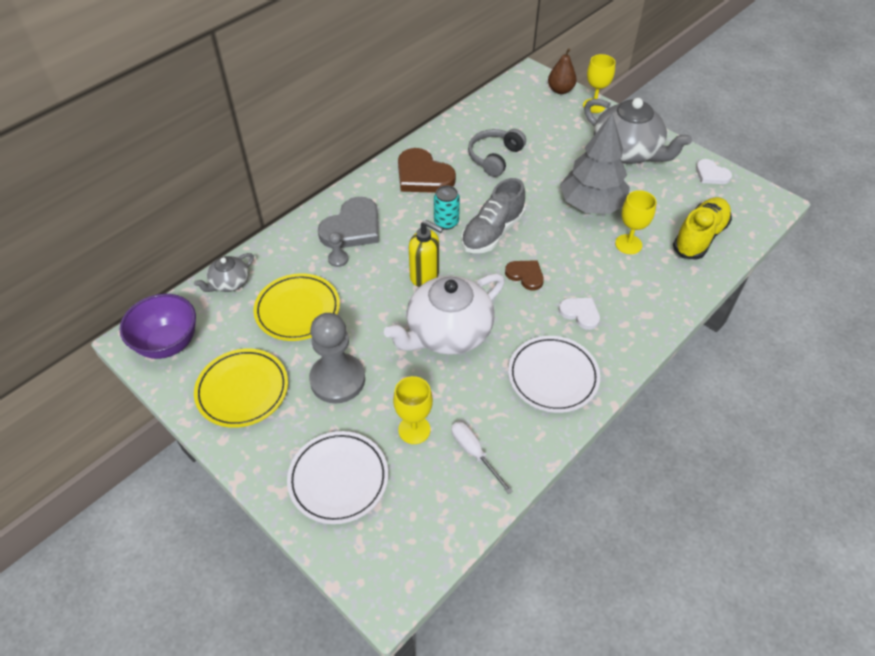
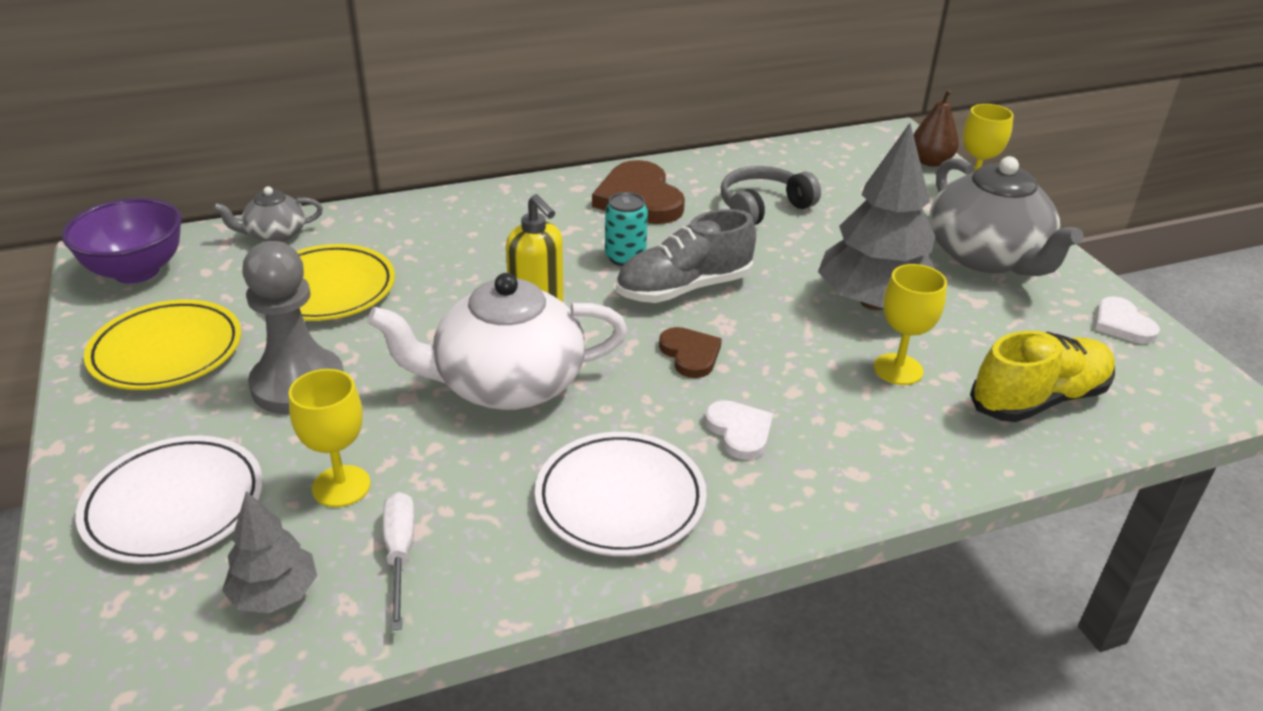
camera: 25 degrees right, 15 degrees down
grey heart [318,197,379,248] -> none
grey pawn [328,232,348,267] -> none
none -> grey tree [222,491,317,613]

